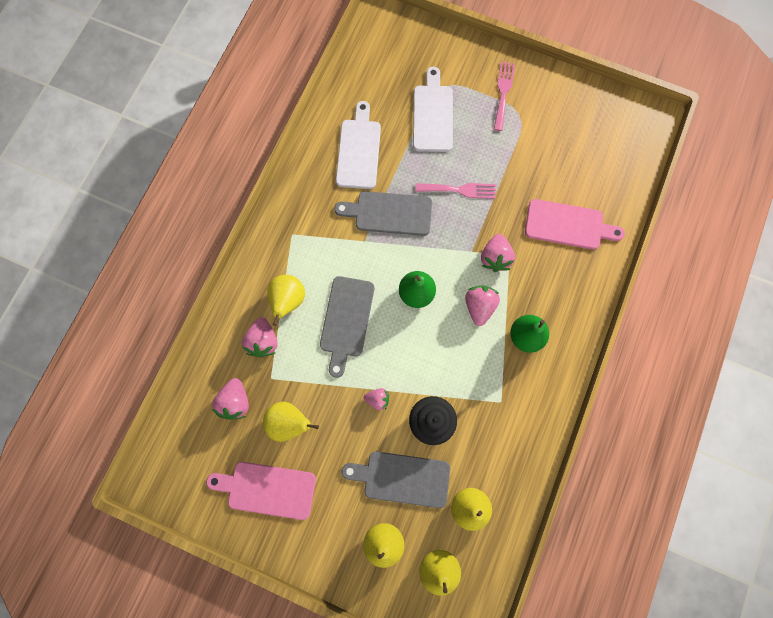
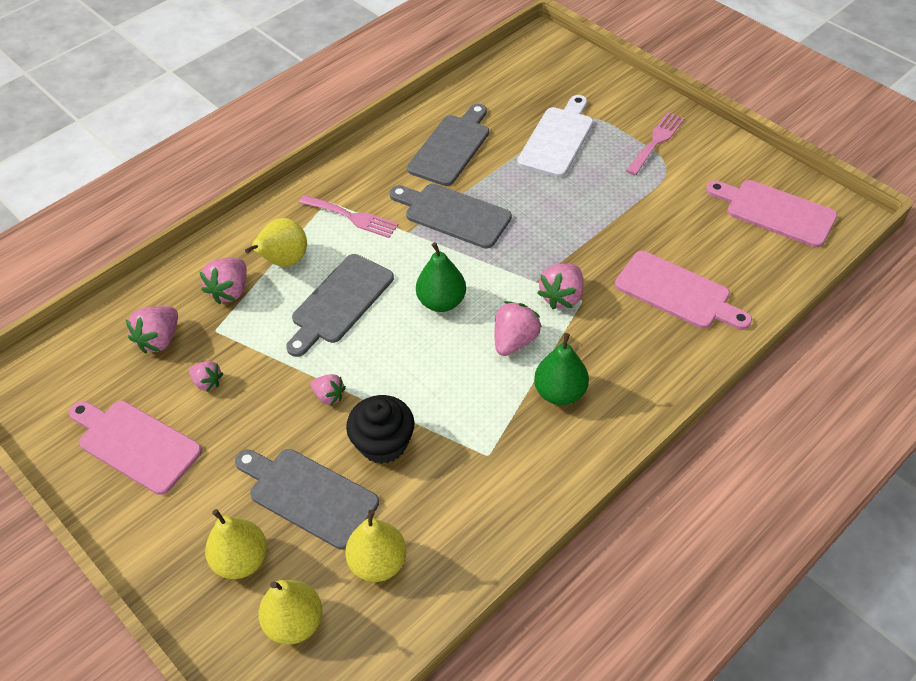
camera: 25 degrees right, 25 degrees down
yellow pear [263,402,319,442] -> pink strawberry [189,361,223,392]
white cutting board [336,101,381,189] -> grey cutting board [407,104,489,186]
pink fork [416,183,496,199] -> pink fork moved to [299,195,399,238]
none -> pink cutting board [706,180,837,248]

